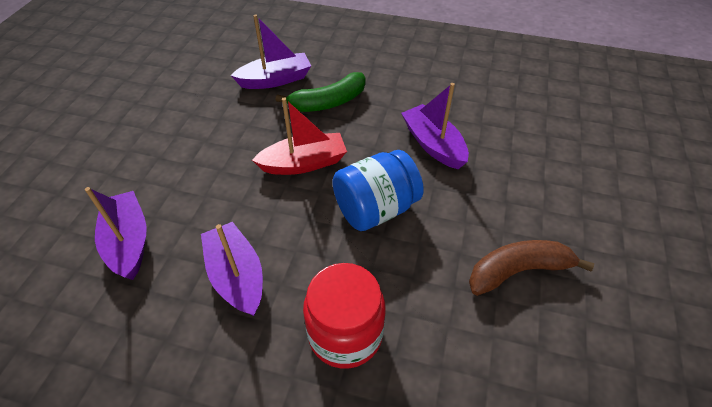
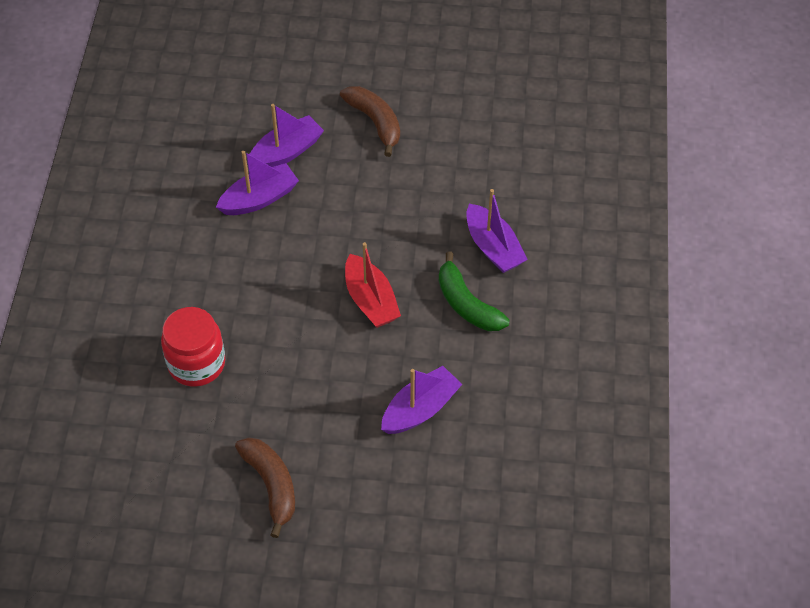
camera: 80 degrees right, 5 degrees up
purple boat [201,222,263,316] -> purple boat moved to [247,104,324,167]
blue jar [332,150,424,231] -> none
none -> brown banana [340,86,400,157]

